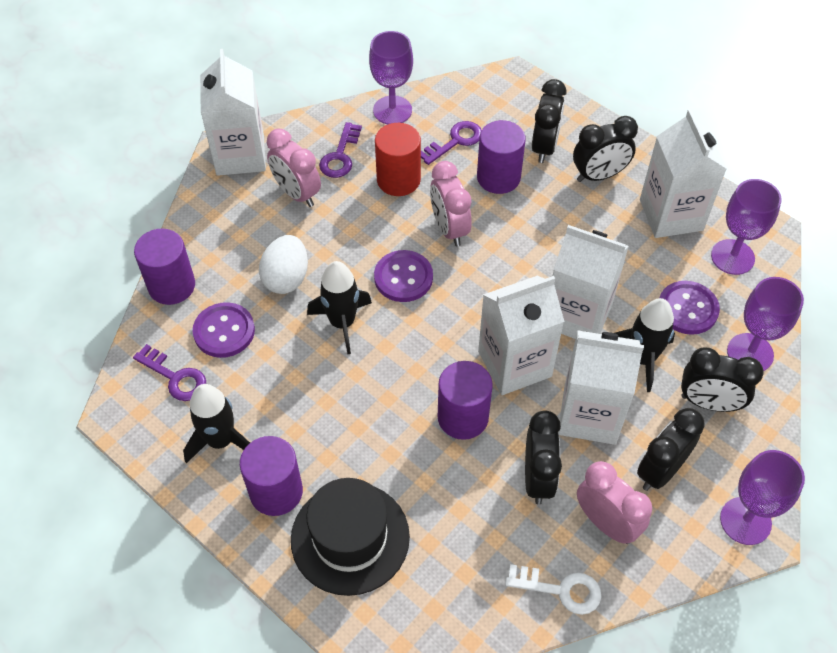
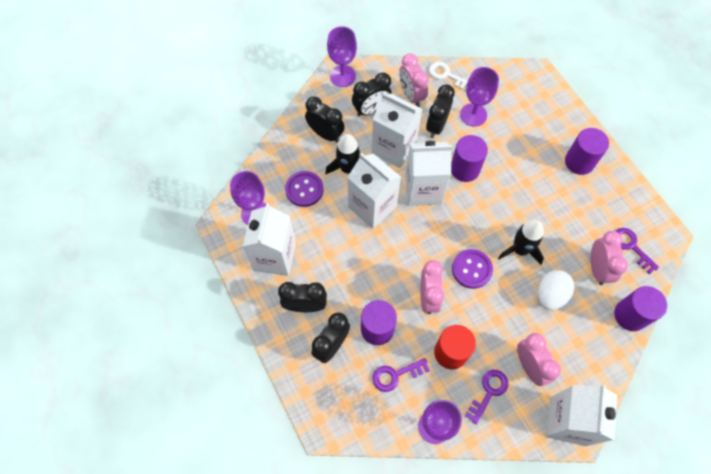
camera: 160 degrees left, 10 degrees up
black rocket [183,384,250,464] -> none
purple button [193,302,255,358] -> pink clock [591,231,628,285]
black hat [291,478,410,596] -> none
purple goblet [727,277,804,371] -> purple goblet moved to [460,67,499,126]

